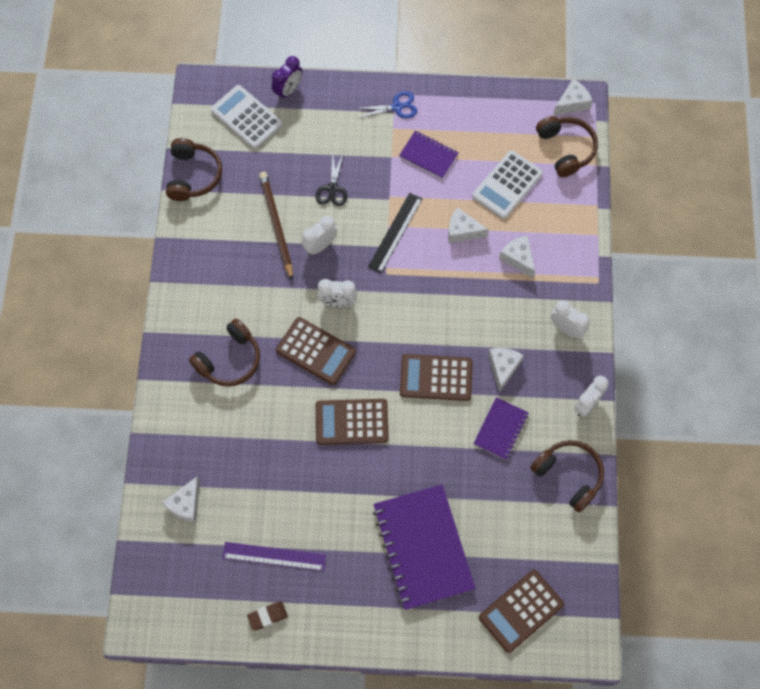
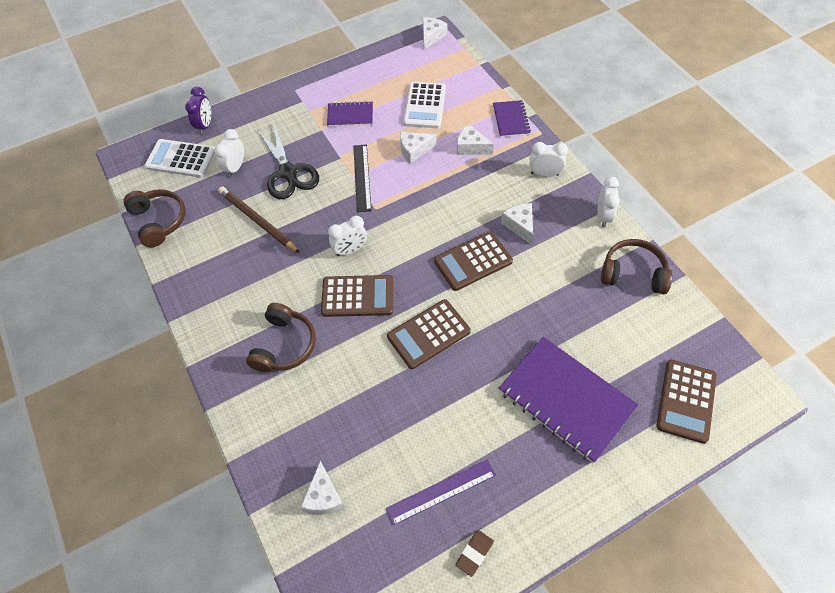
camera: 30 degrees left, 10 degrees down
white clock [301,216,337,255] -> white clock moved to [214,129,244,177]
black scissors [316,152,347,206] -> black scissors [257,124,319,199], size x1.74
blue scissors [355,91,417,118] -> none
purple notebook [473,397,529,460] -> purple notebook moved to [493,100,531,137]
brown headphones [536,116,598,177] -> none

